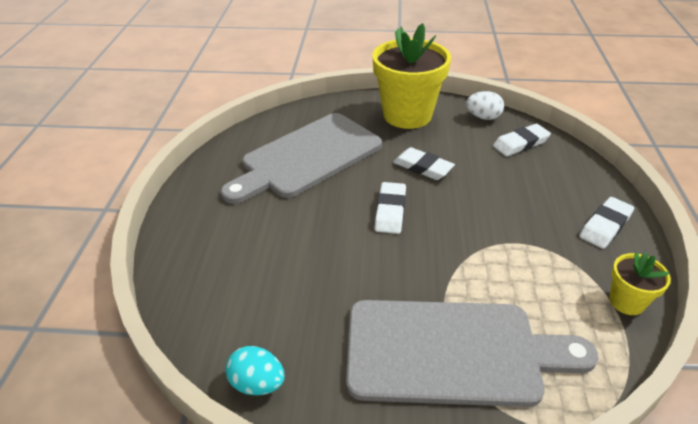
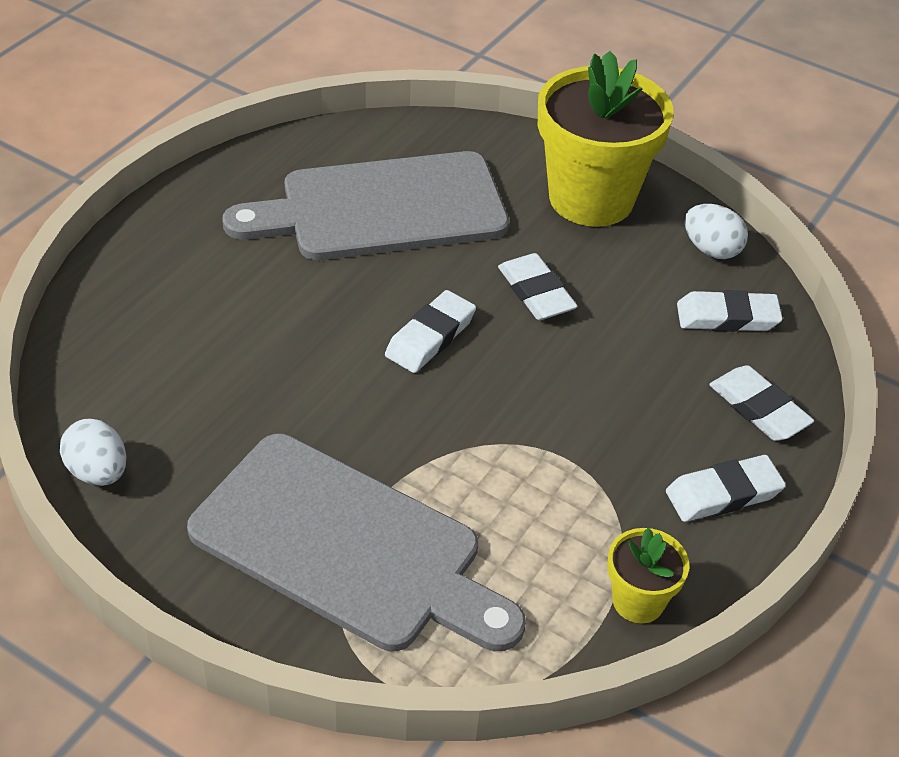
camera: 25 degrees right, 5 degrees up
turquoise egg [225,346,285,395] -> white egg [60,419,127,486]
none -> white eraser [709,365,814,441]

